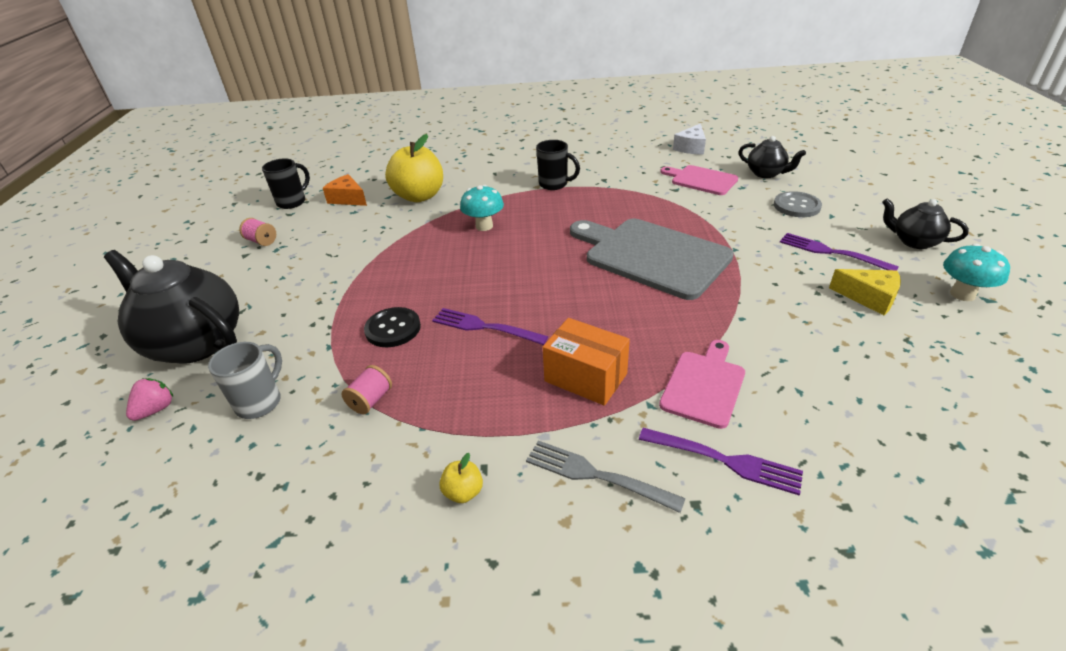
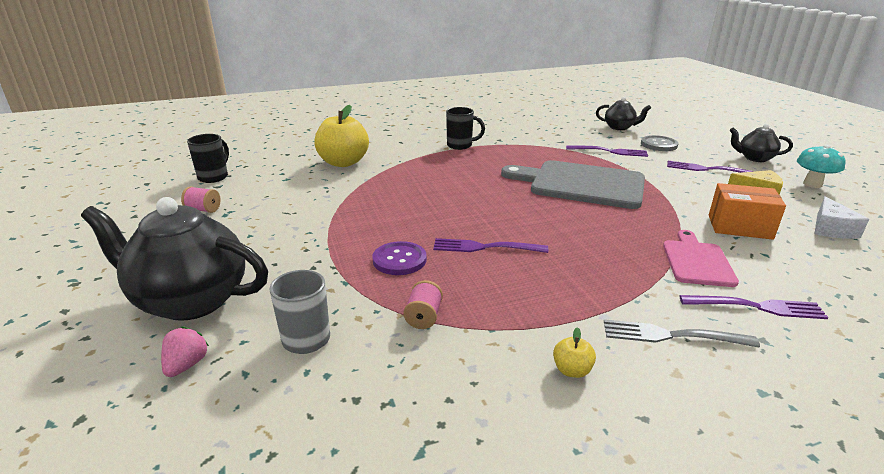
camera: 20 degrees left, 10 degrees down
orange cheese [323,174,367,206] -> none
black button [364,307,421,347] -> purple button [372,241,427,275]
turquoise mushroom [460,185,504,231] -> none
orange box [543,318,630,406] -> orange box moved to [709,183,786,240]
pink cutting board [660,165,738,195] -> none
white cheese [673,124,706,155] -> white cheese moved to [814,196,869,239]
none -> purple fork [566,146,648,157]

